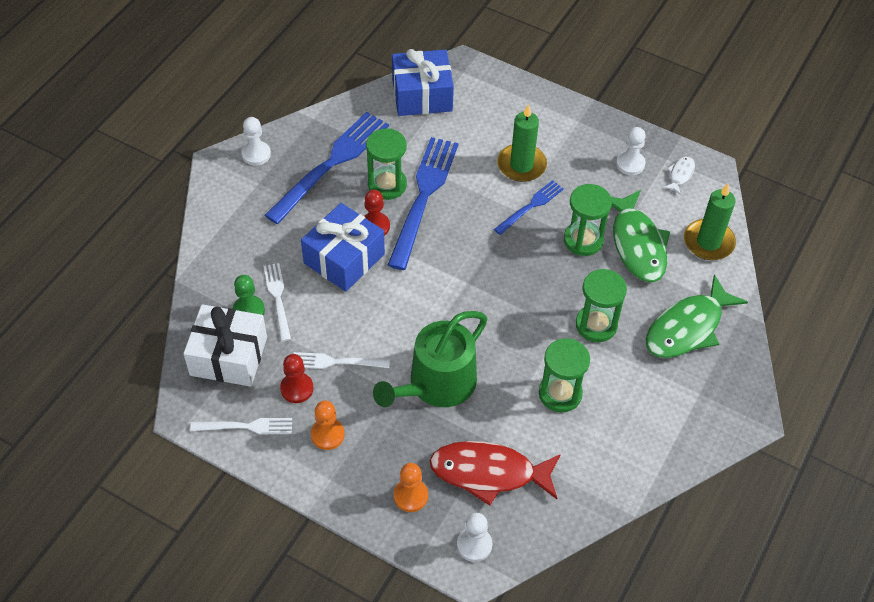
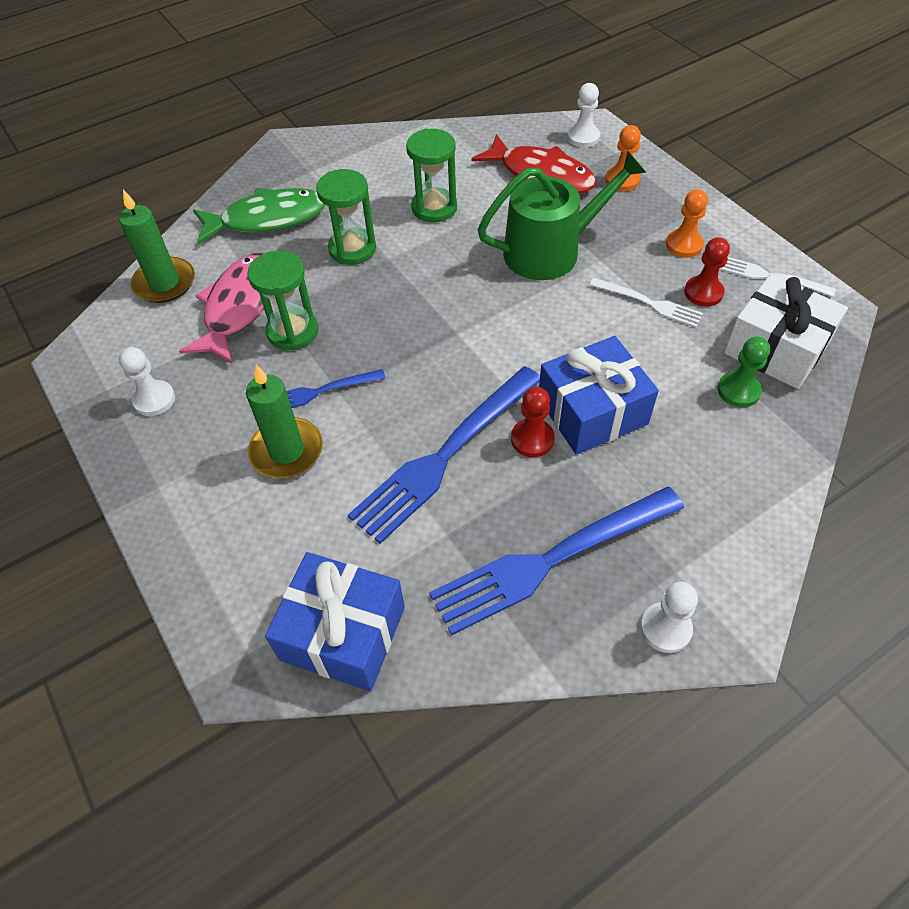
camera: 150 degrees left, 0 degrees up
white fork [264,263,291,342] -> none
green hourglass [366,128,407,200] -> none
green fish [611,190,670,282] -> pink fish [179,253,264,364]
white fish [663,156,695,195] -> none

